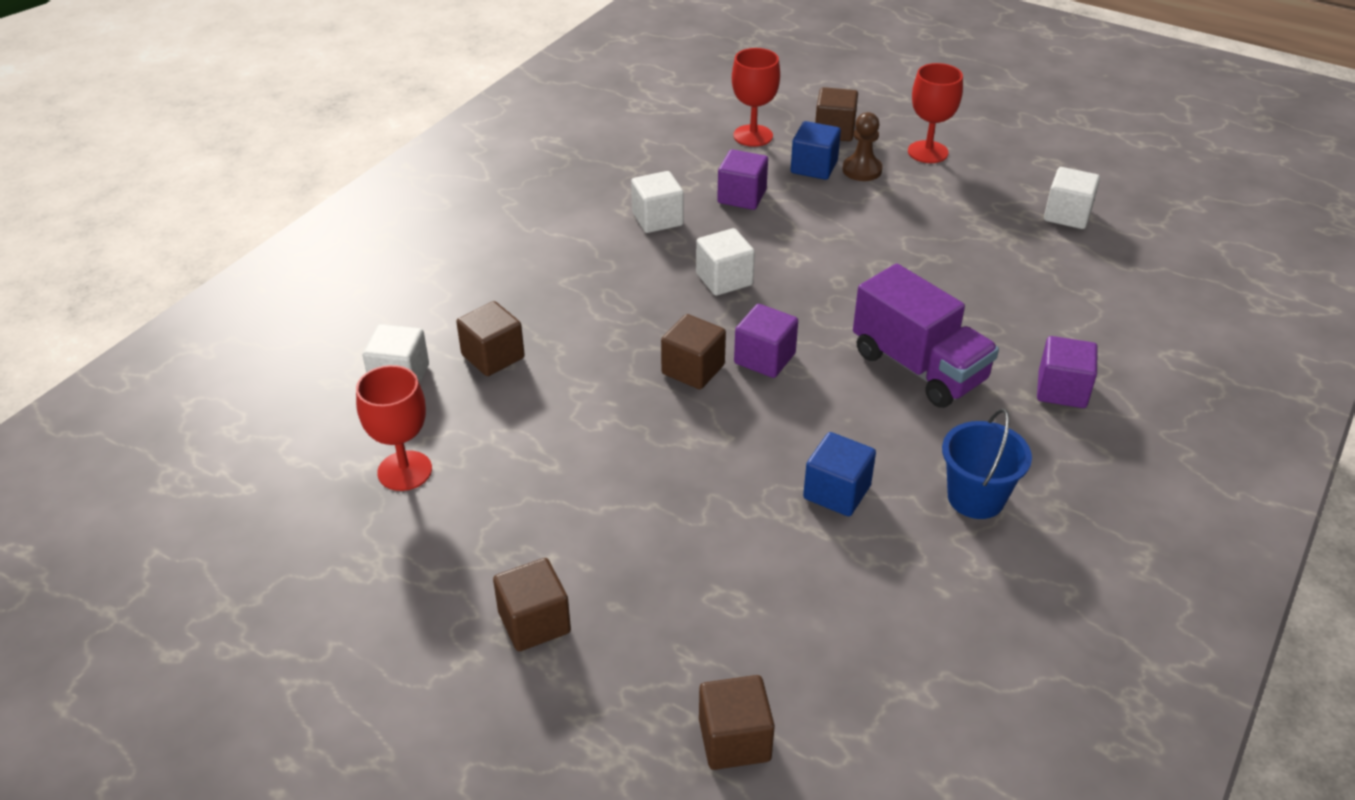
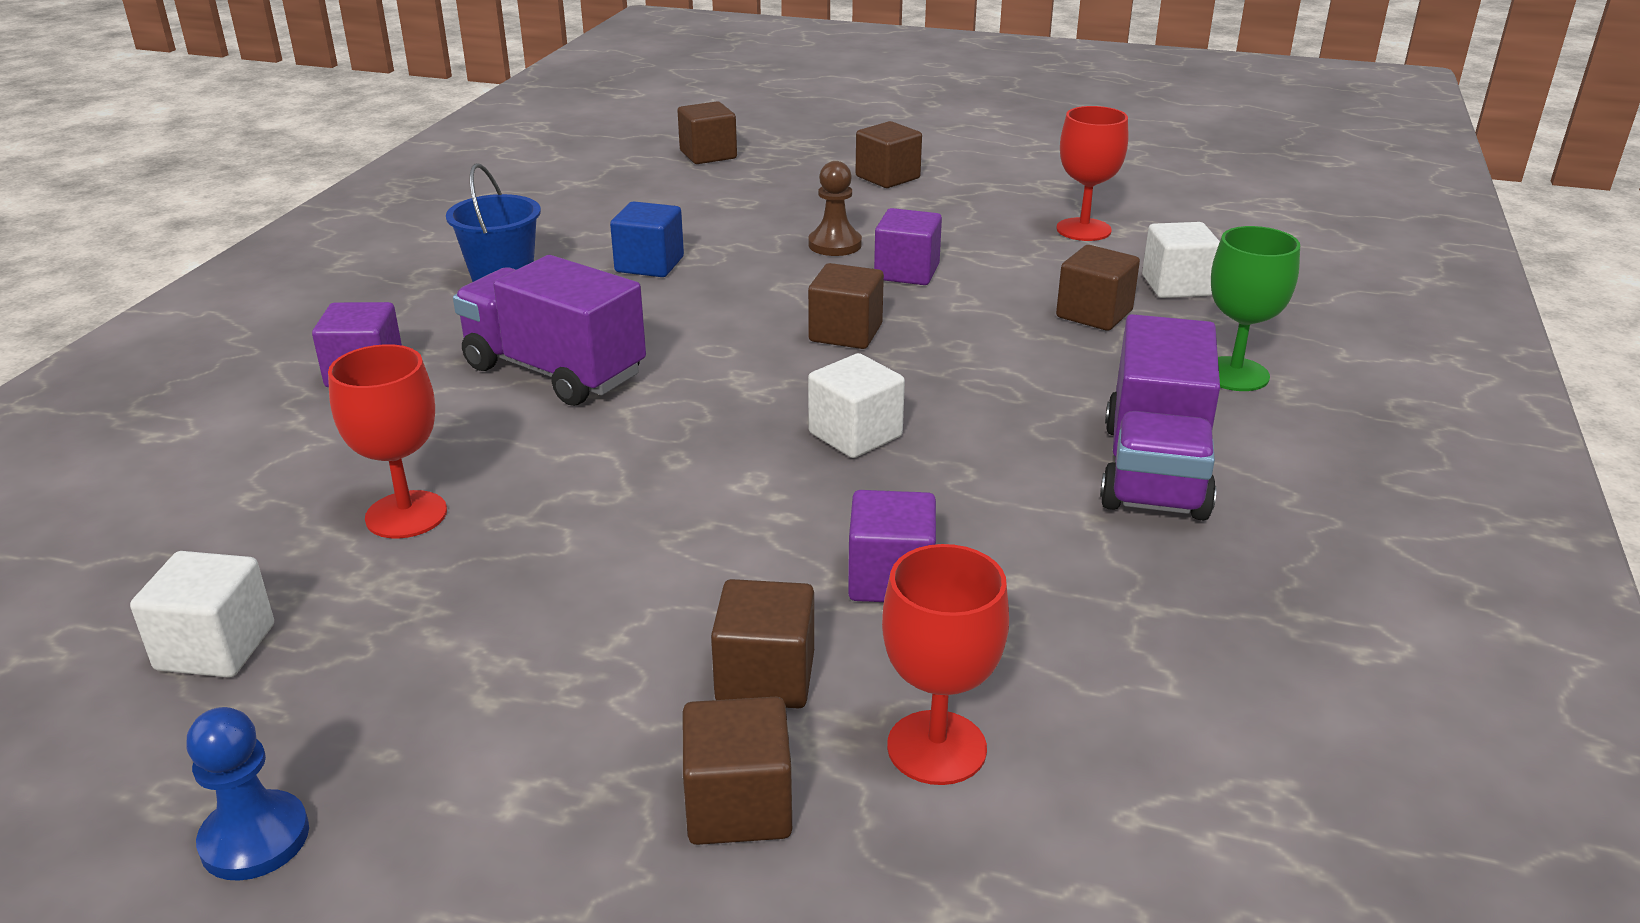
camera: 165 degrees right, 10 degrees down
white cube [631,171,684,233] -> none
purple cube [734,304,798,378] -> purple cube moved to [874,208,942,285]
blue cube [791,121,841,180] -> brown cube [711,579,814,708]
brown pawn [843,112,882,181] -> brown pawn moved to [808,161,862,256]
red goblet [908,63,963,163] -> red goblet moved to [328,344,447,539]
none -> blue pawn [186,707,309,881]
none -> purple truck [1100,314,1220,521]
none -> green goblet [1211,226,1300,391]

